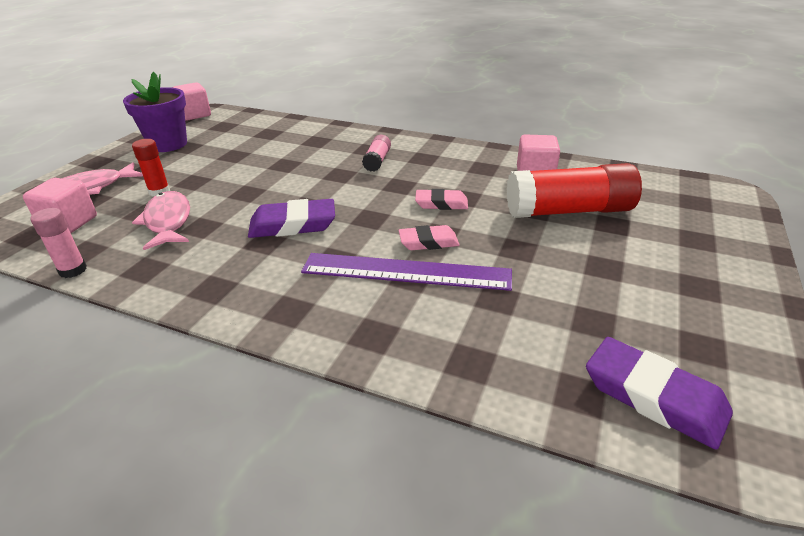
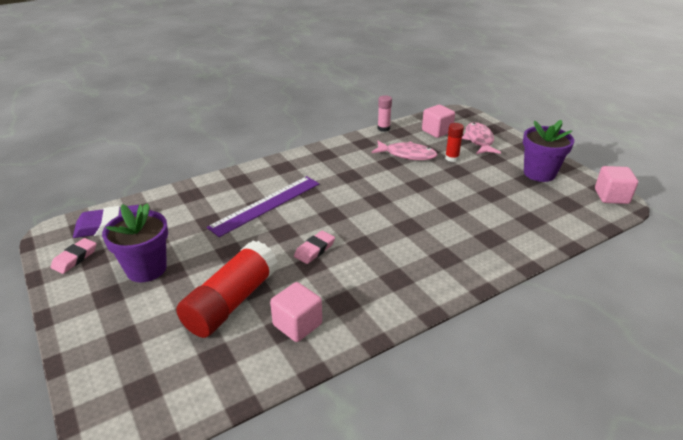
camera: 125 degrees right, 0 degrees up
purple eraser [248,199,335,238] -> none
pink glue stick [362,135,391,172] -> none
pink eraser [398,225,460,250] -> pink eraser moved to [51,238,97,274]
none -> purple flower pot [102,203,168,282]

